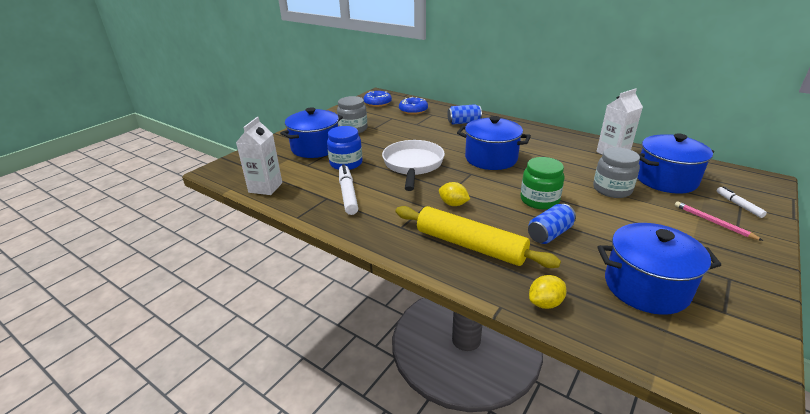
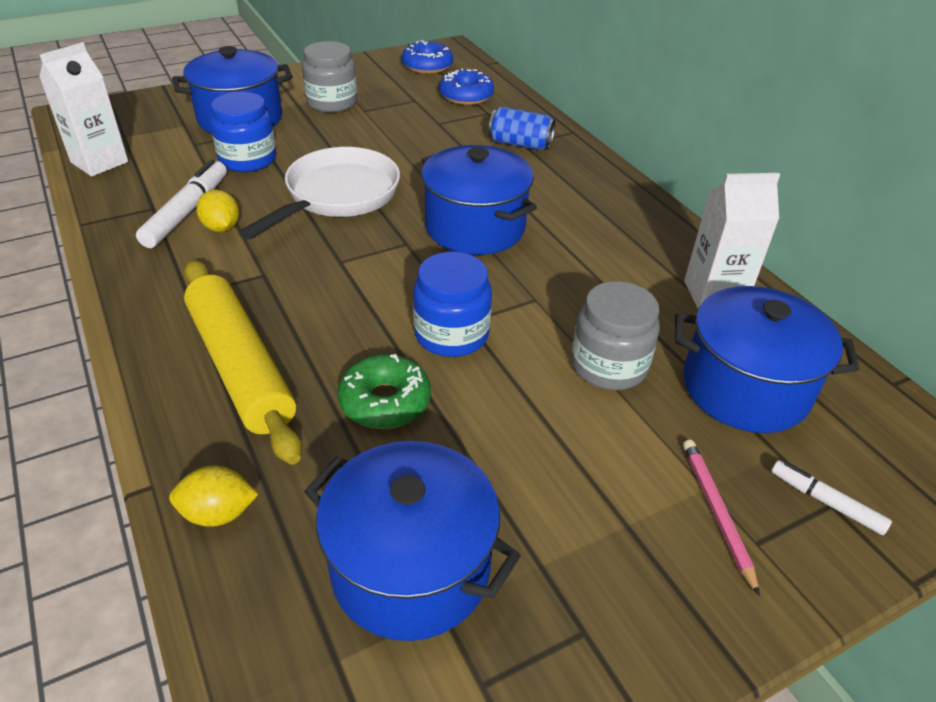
camera: 25 degrees right, 10 degrees up
yellow lemon [439,182,470,206] -> yellow lemon moved to [196,189,239,232]
green jar [520,157,565,210] -> blue jar [413,252,492,357]
blue can [528,204,576,244] -> green donut [338,354,431,429]
white marker [716,187,767,218] -> white marker turned 60 degrees counterclockwise [771,460,892,535]

